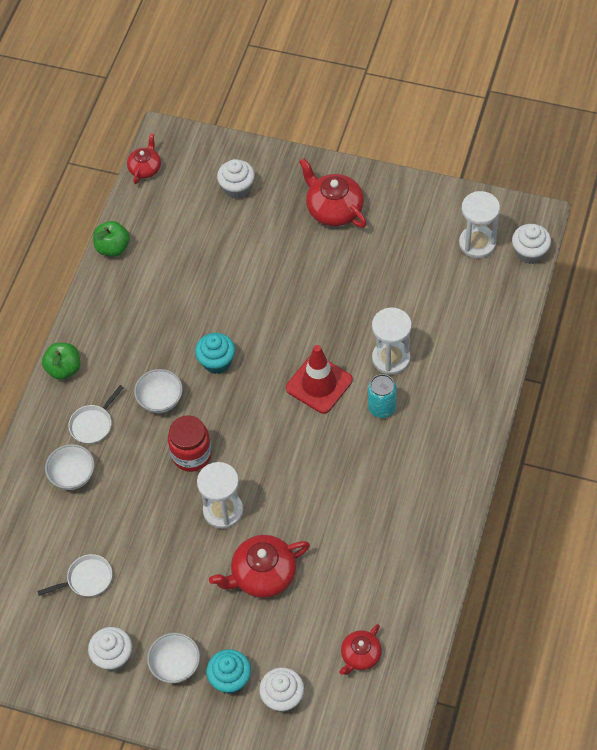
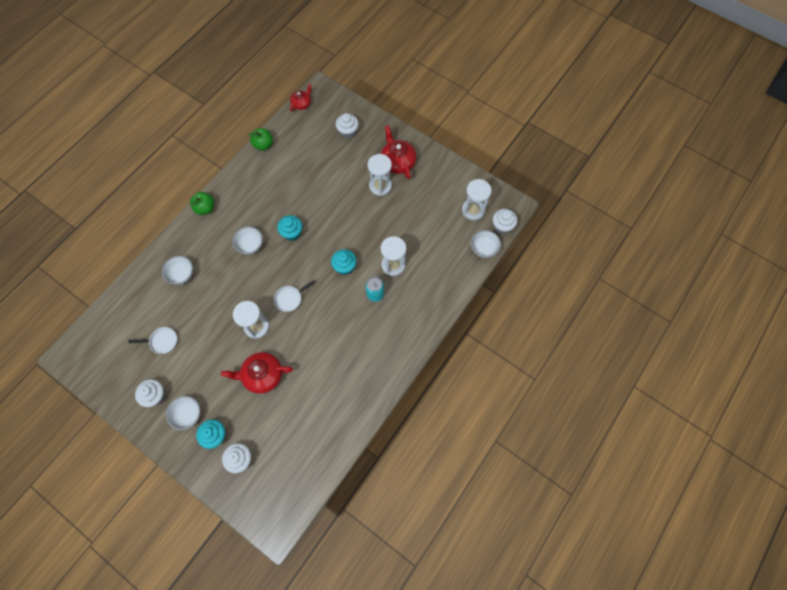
camera: 15 degrees right, 10 degrees up
white pan [68,385,124,444] -> white pan moved to [274,280,316,312]
red jar [168,415,212,472] -> none
red traffic cone [286,345,353,414] -> turquoise cupcake [331,249,357,275]
red teapot [339,624,382,675] -> none
none -> white hourglass [367,154,392,196]
none -> white bowl [471,230,501,258]

